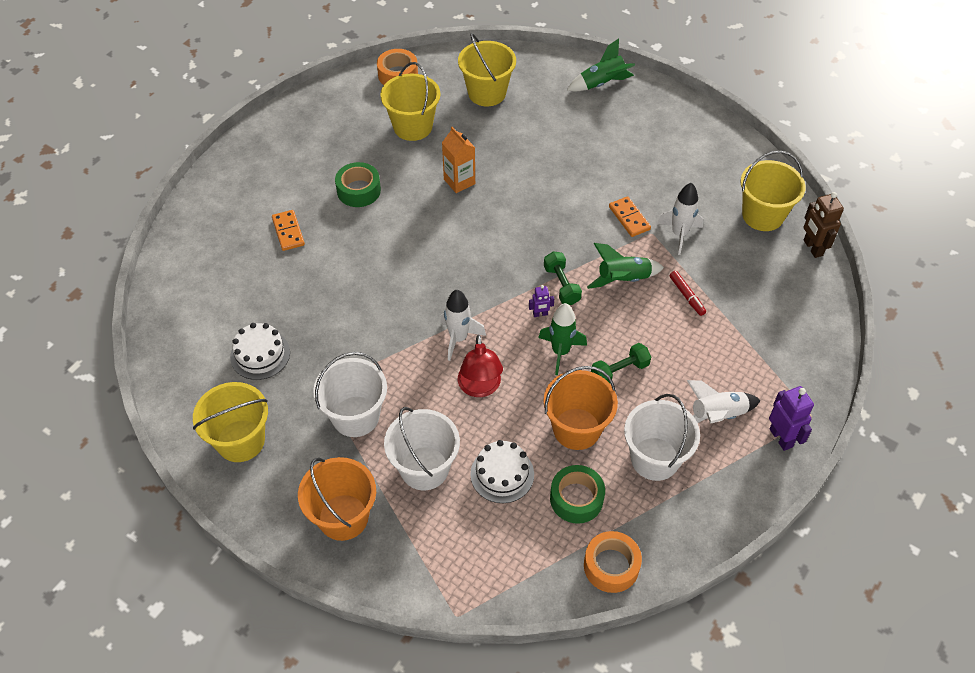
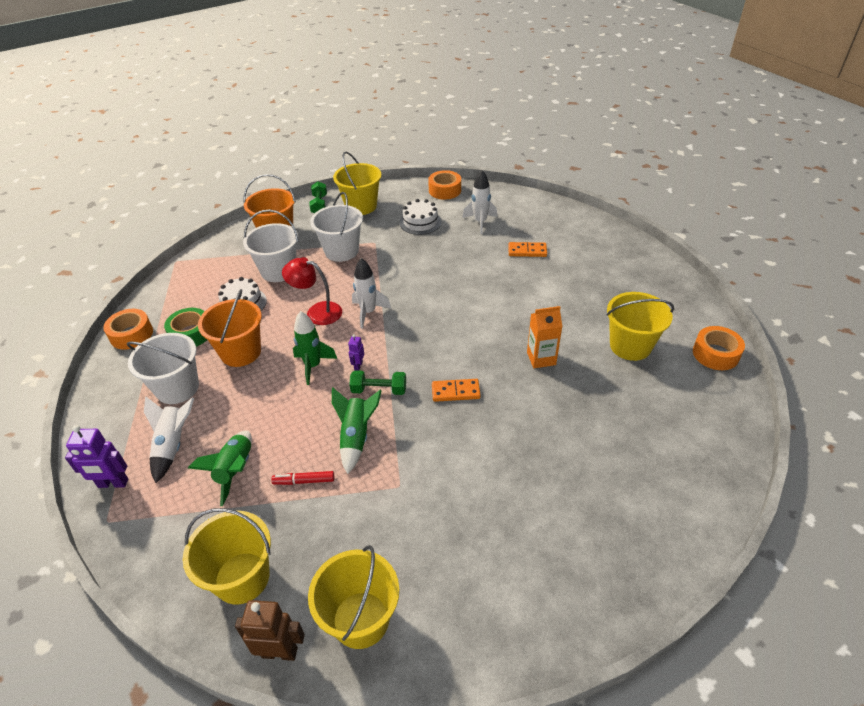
camera: 115 degrees right, 10 degrees down
green tape [335,162,381,207] -> none
yellow bucket [458,33,516,106] -> yellow bucket moved to [183,508,271,605]
green rocket [567,39,635,91] -> green rocket moved to [188,431,252,506]
green dumbbell [591,343,651,383] -> green dumbbell moved to [309,181,327,213]
orange domino [609,196,651,237] -> orange domino moved to [432,379,481,402]
white rocket [657,183,703,255] -> white rocket moved to [462,170,497,234]
none -> orange tape [428,170,461,200]

